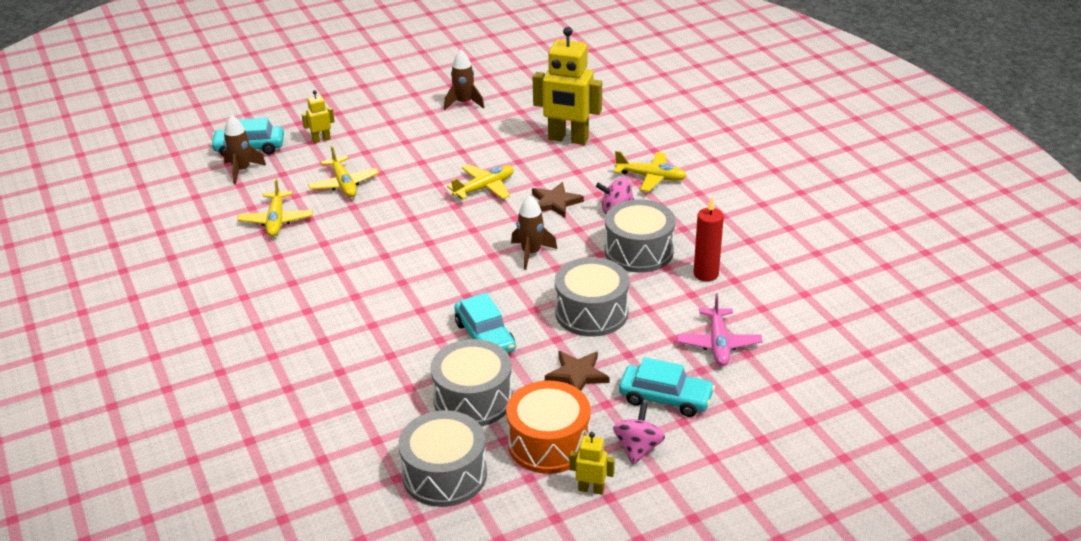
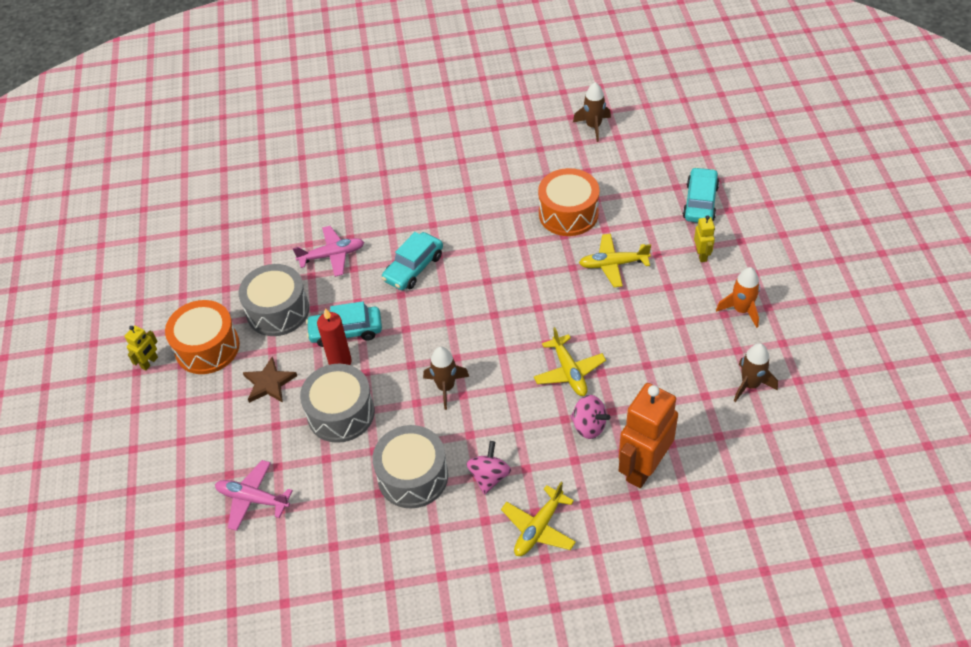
camera: 110 degrees right, 15 degrees up
brown rocket [223,115,266,184] -> brown rocket moved to [573,82,611,142]
yellow plane [237,178,313,237] -> orange drum [538,168,600,236]
grey drum [398,410,487,507] -> none
brown star [532,182,584,218] -> none
yellow robot [533,27,602,145] -> orange robot [618,383,678,488]
pink spinning top [613,402,665,465] -> pink spinning top moved to [570,395,610,439]
turquoise car [619,357,715,417] -> turquoise car moved to [382,232,443,290]
red candle [694,197,724,281] -> red candle moved to [317,308,352,365]
none -> pink plane [293,226,364,277]
none -> orange rocket [716,267,760,328]

